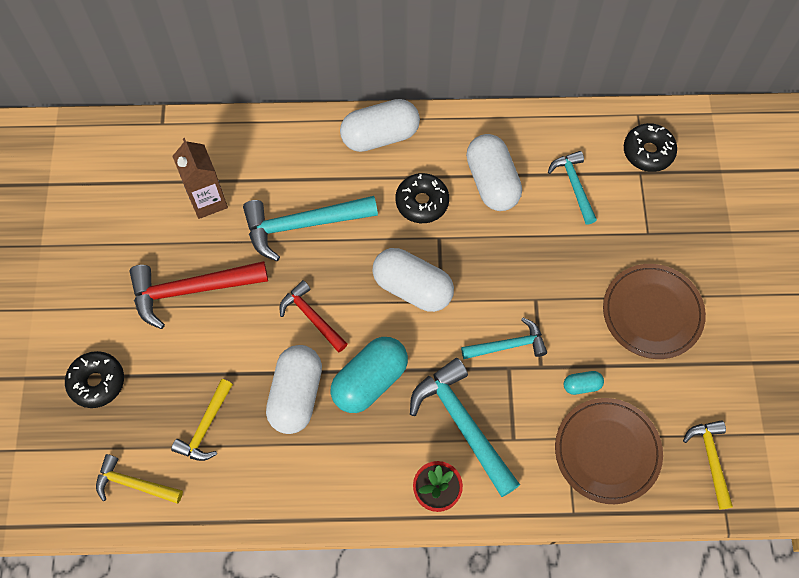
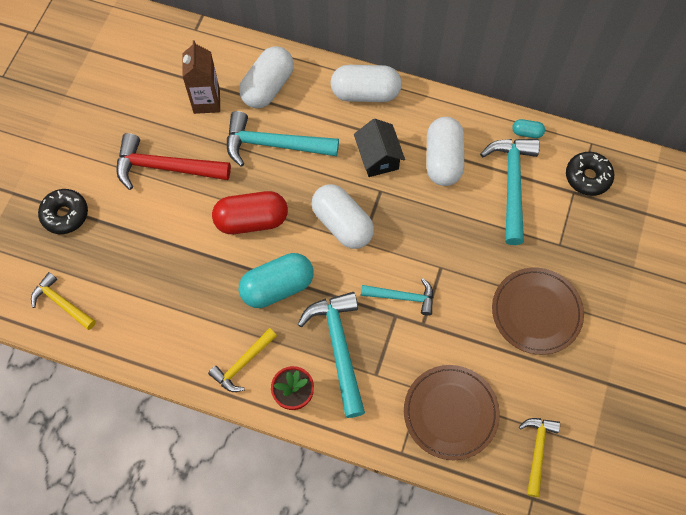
camera: 20 degrees right, 0 degrees up
yellow hammer [171,379,233,461] -> yellow hammer moved to [208,328,277,392]
white capsule [266,345,322,434] -> white capsule moved to [239,46,294,108]
red hammer [280,280,348,352] -> red capsule [212,191,288,234]
black donut [396,173,449,223] -> black house [354,119,405,177]
turquoise hammer [548,151,597,225] -> turquoise hammer [480,139,540,245], size x1.66
turquoise capsule [564,371,604,395] -> turquoise capsule moved to [512,119,545,138]

